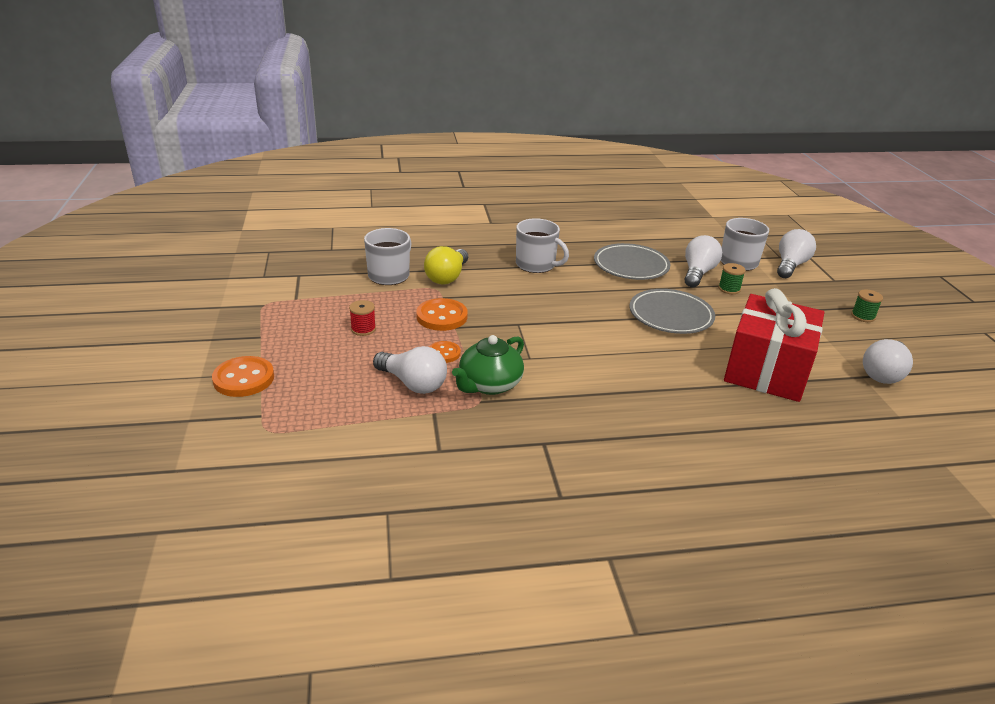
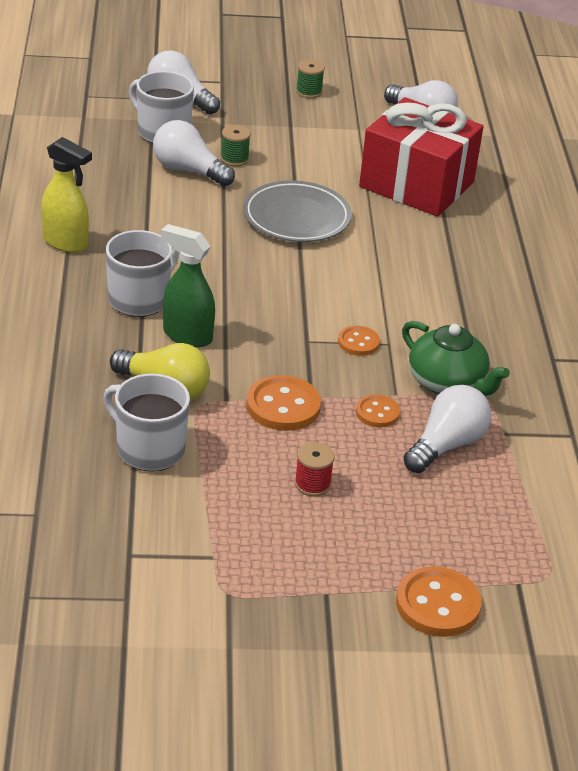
camera: 85 degrees left, 5 degrees up
grey plate [594,243,670,280] -> none
none -> yellow spray bottle [41,137,92,253]
none -> green spray bottle [161,224,215,348]
none -> orange button [338,326,380,356]

